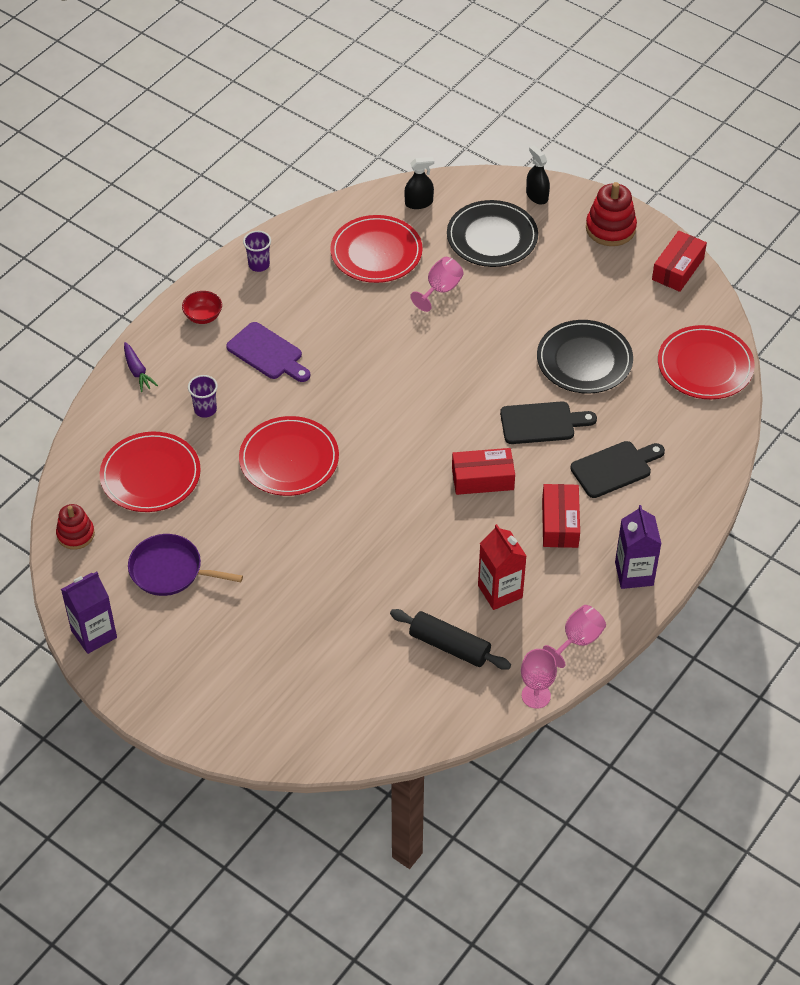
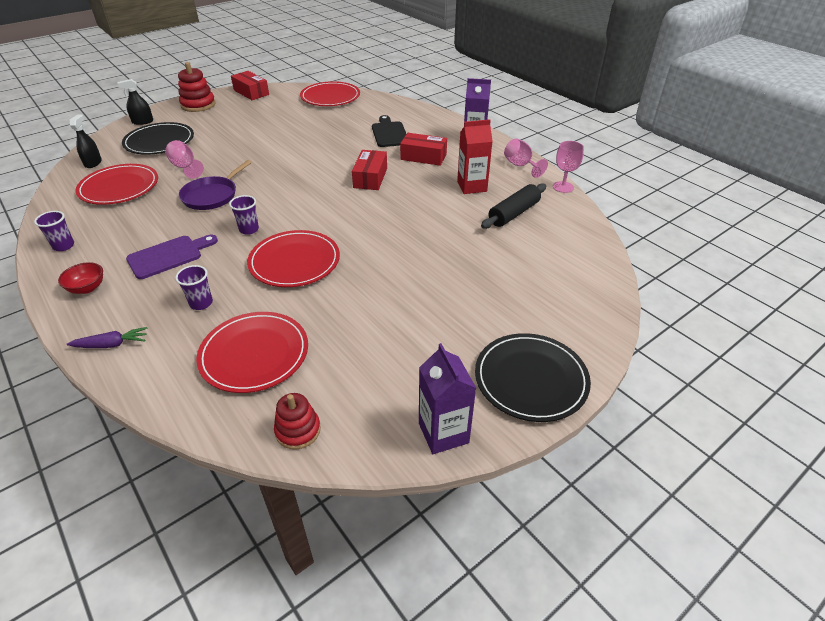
camera: 75 degrees left, 10 degrees down
purple pan [128,534,243,596] -> purple pan moved to [179,160,252,210]
black cutting board [500,401,597,444] -> none
black plate [537,320,633,394] -> black plate moved to [475,333,591,422]
none -> purple cup [229,195,259,235]

